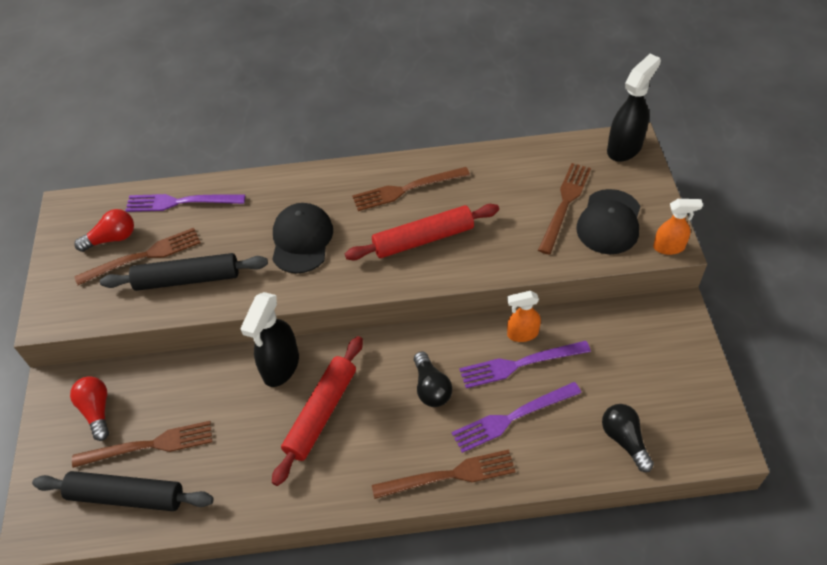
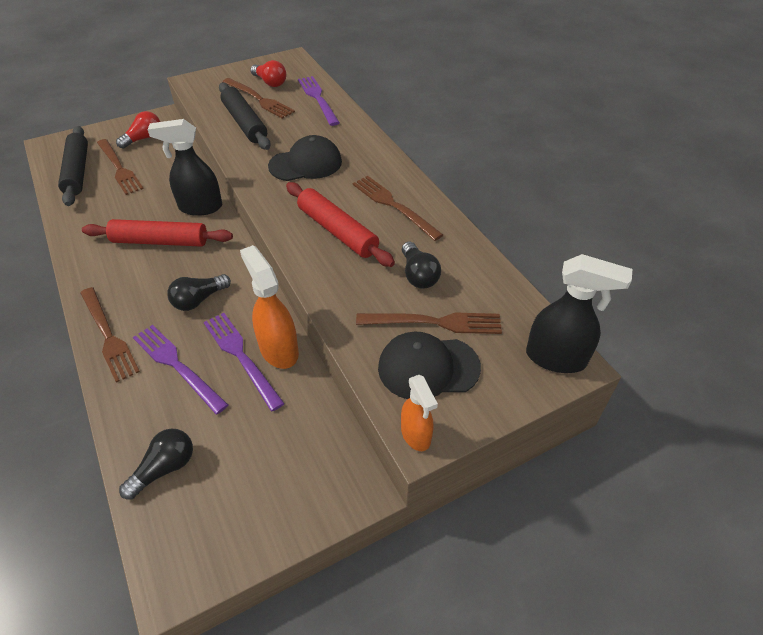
camera: 65 degrees right, 5 degrees down
orange spray bottle [507,291,541,342] -> orange spray bottle [240,245,299,369], size x1.61
none -> black light bulb [402,242,441,289]

